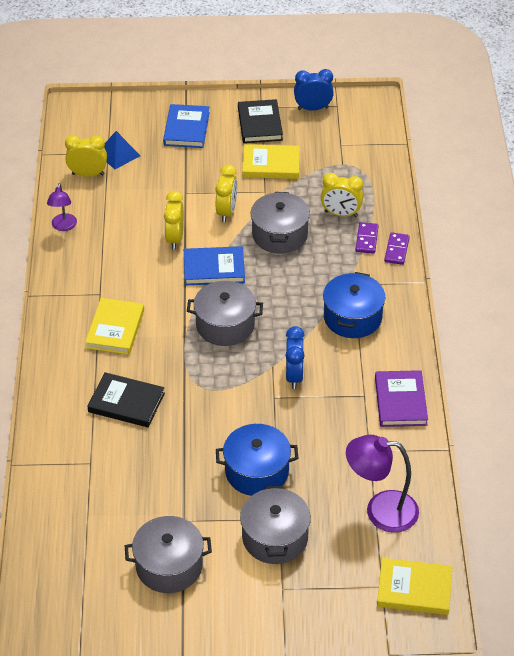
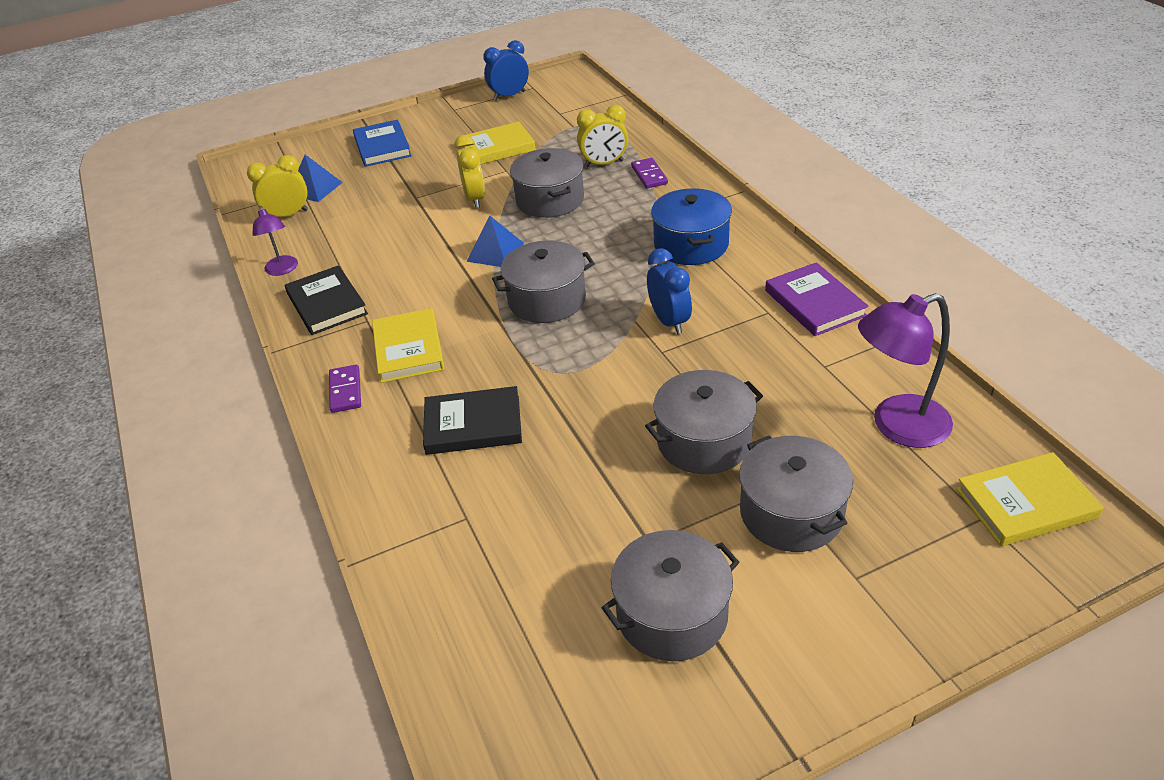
camera: 20 degrees left, 5 degrees down
yellow clock [164,191,184,249] -> none
blue book [184,246,245,286] -> blue pyramid [466,215,524,267]
blue pot [216,424,299,496] -> grey pot [645,370,763,474]
black book [238,99,283,143] -> black book moved to [285,265,368,335]
purple domino [384,232,410,265] -> purple domino moved to [329,365,361,413]

